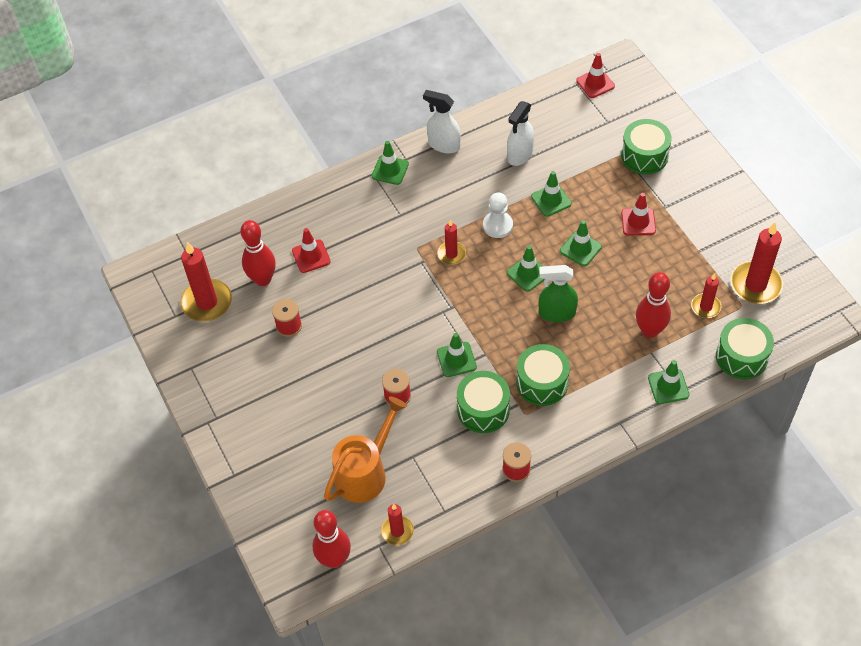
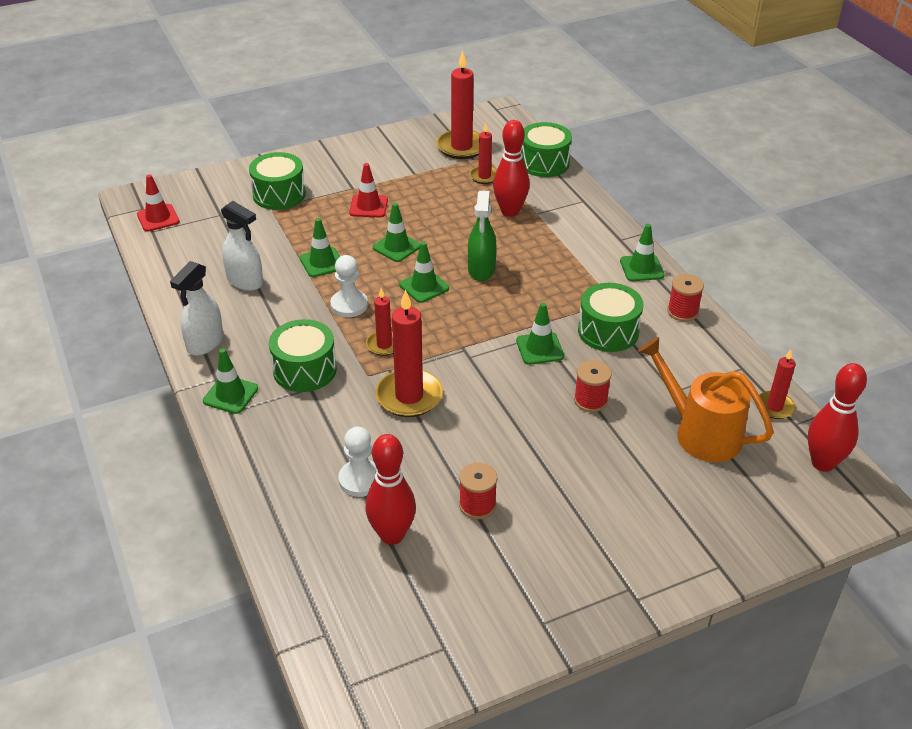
camera: 90 degrees left, 15 degrees down
red candle [181,242,232,322] -> red candle moved to [375,290,443,417]
red traffic cone [292,228,331,273] -> white pawn [338,427,377,497]
green drum [516,344,570,406] -> green drum moved to [269,319,337,392]
green traffic cone [648,360,690,404] -> green traffic cone moved to [620,224,665,281]

